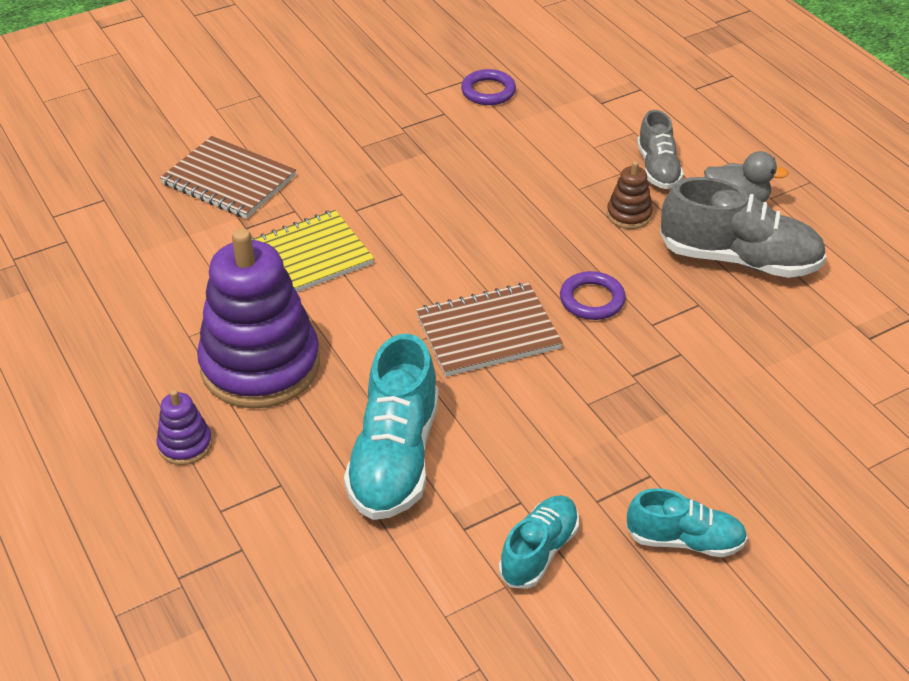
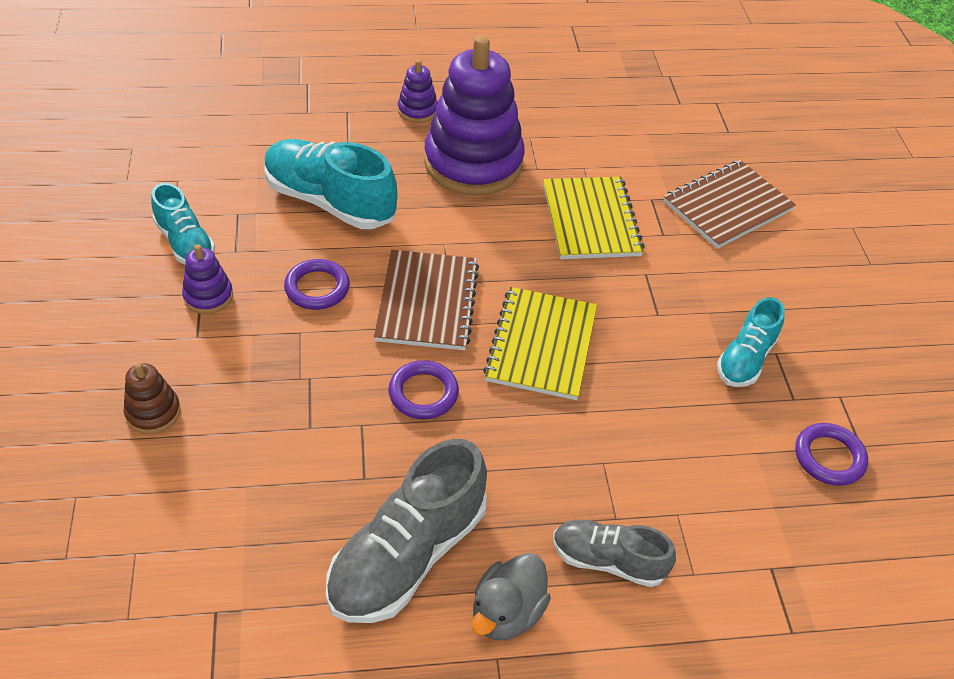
camera: 110 degrees right, 5 degrees up
brown stacking toy [607,161,653,229] -> brown stacking toy moved to [124,362,181,434]
turquoise shoe [626,488,747,557] -> turquoise shoe moved to [717,297,785,387]
none -> purple stacking toy [182,244,233,314]
none -> purple ring [284,259,350,310]
none -> yellow notebook [483,287,597,400]

